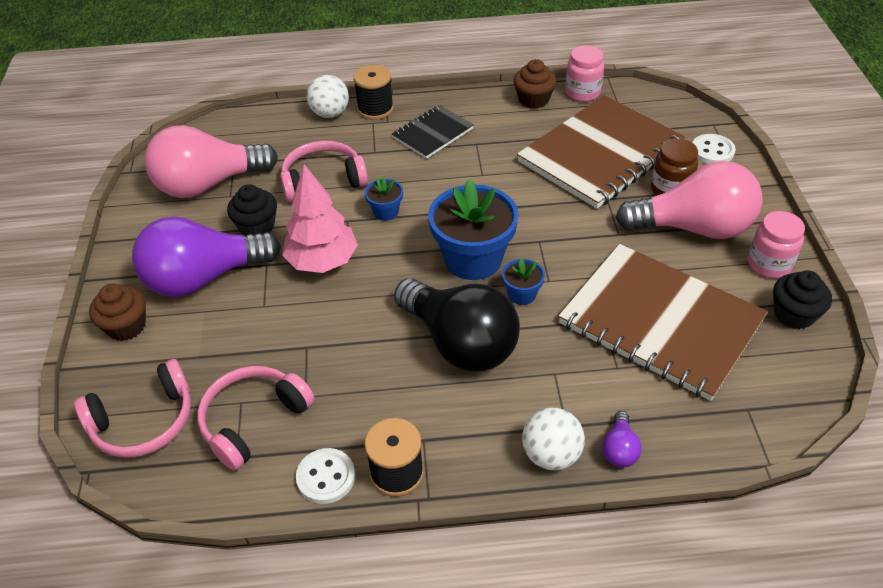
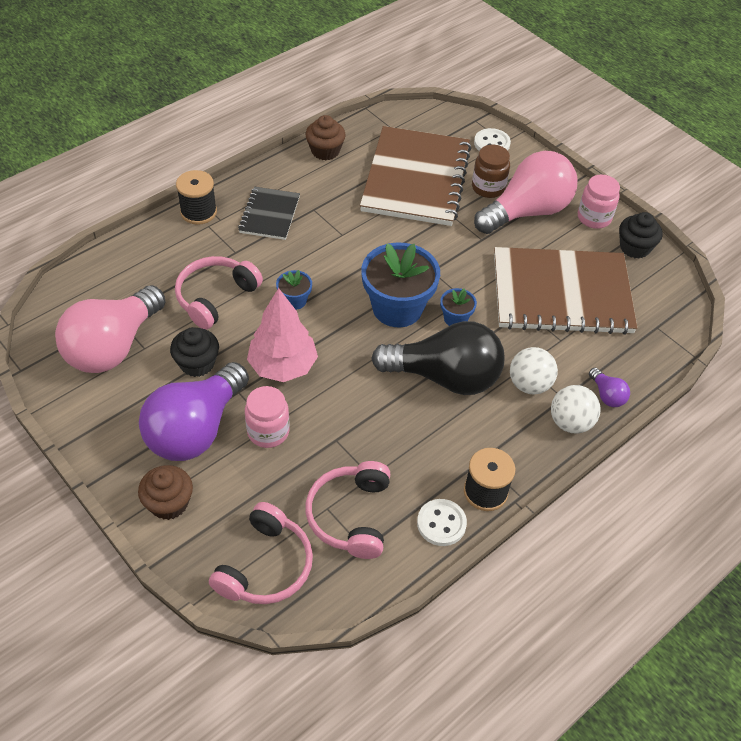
camera: 40 degrees left, 5 degrees up
white ball [307,75,349,118] -> white ball moved to [510,347,558,395]
pink jar [565,45,604,102] -> pink jar moved to [245,386,289,448]

